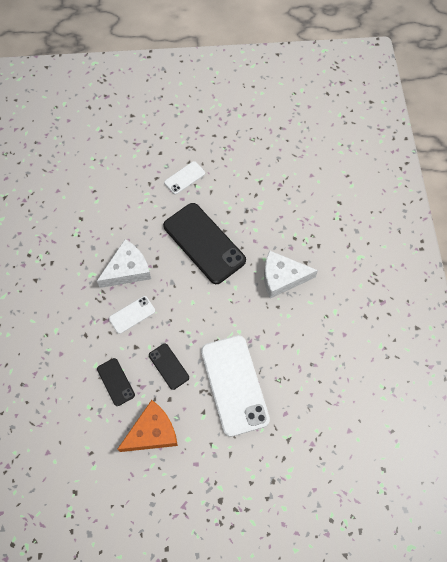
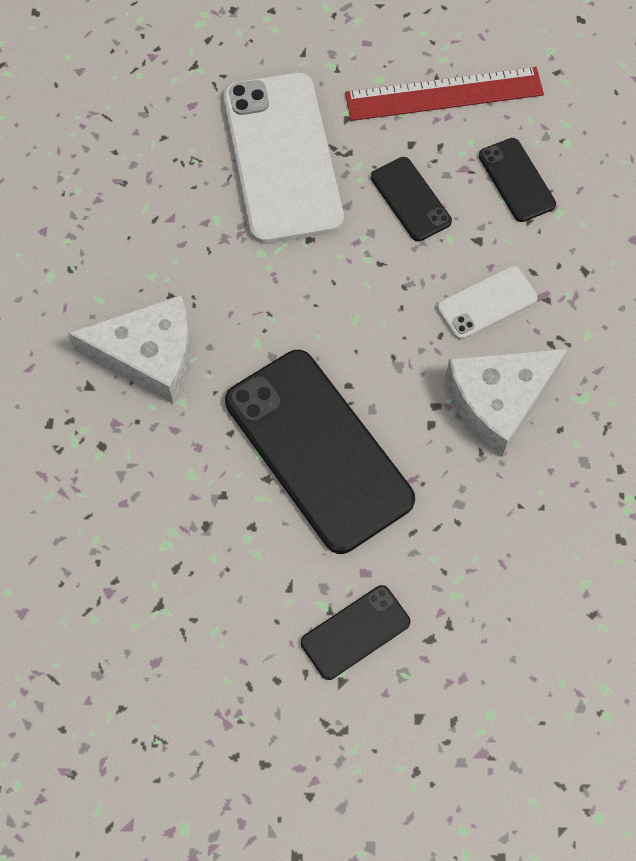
camera: 175 degrees left, 0 degrees up
orange cheese [117,400,178,452] -> red ruler [345,67,544,121]
white phone [164,161,205,195] -> black phone [301,585,410,680]

